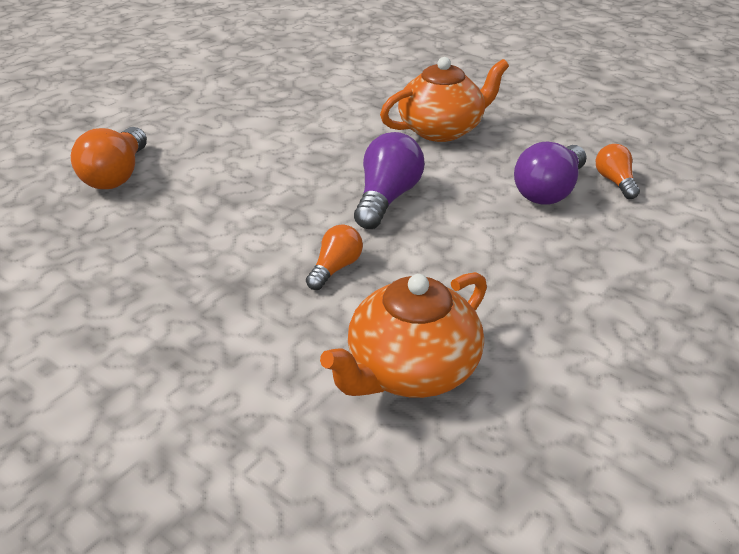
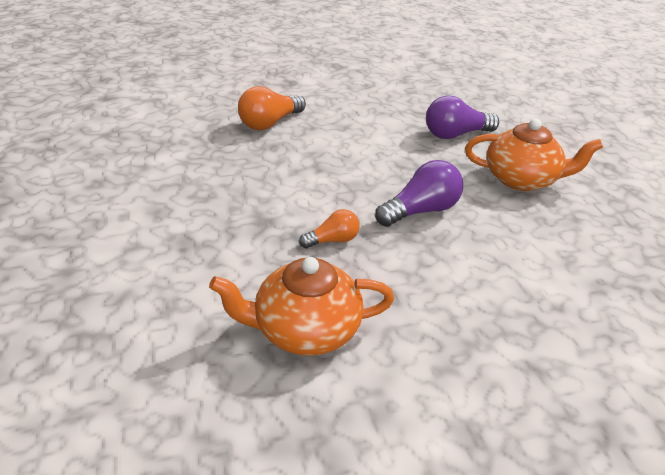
camera: 35 degrees right, 0 degrees up
purple light bulb [514,142,586,205] -> purple light bulb moved to [426,95,499,139]
orange light bulb [596,144,640,199] -> none

